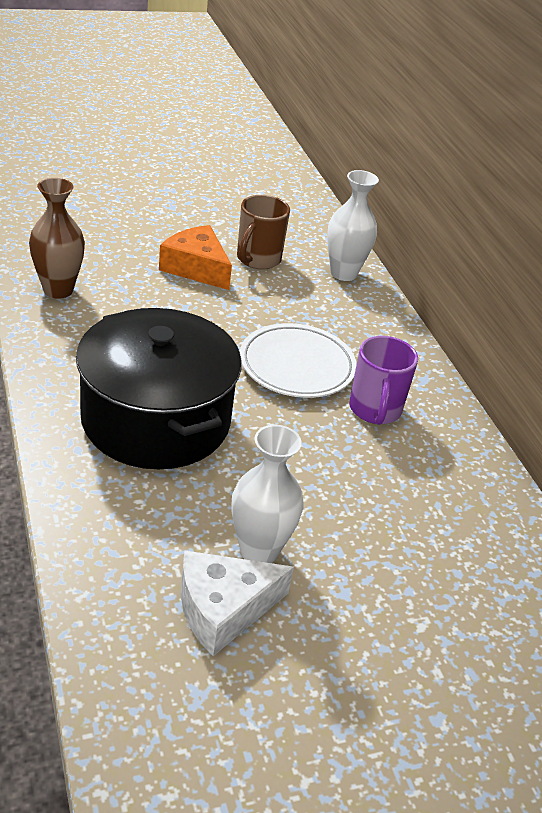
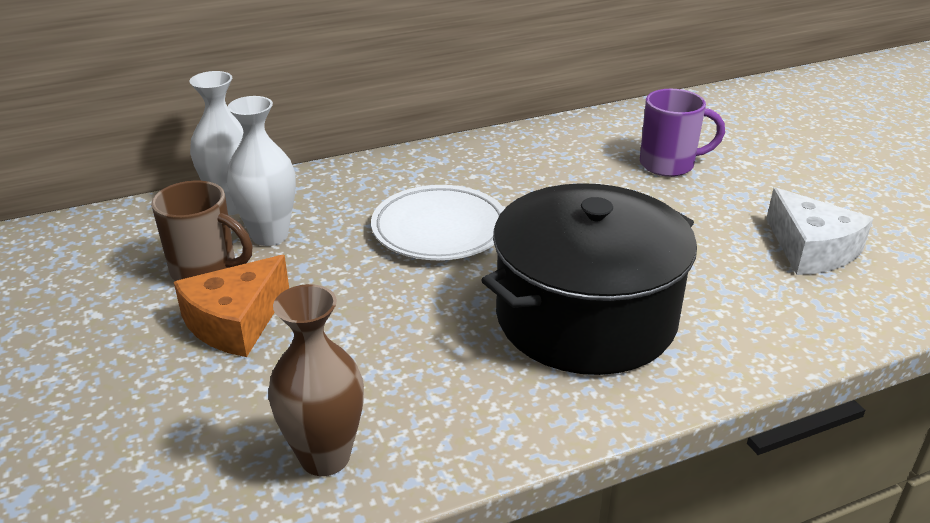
camera: 90 degrees left, 5 degrees down
white vase [232,425,304,563] -> white vase moved to [226,96,296,246]
purple mug [349,336,418,425] -> purple mug moved to [640,89,725,177]

